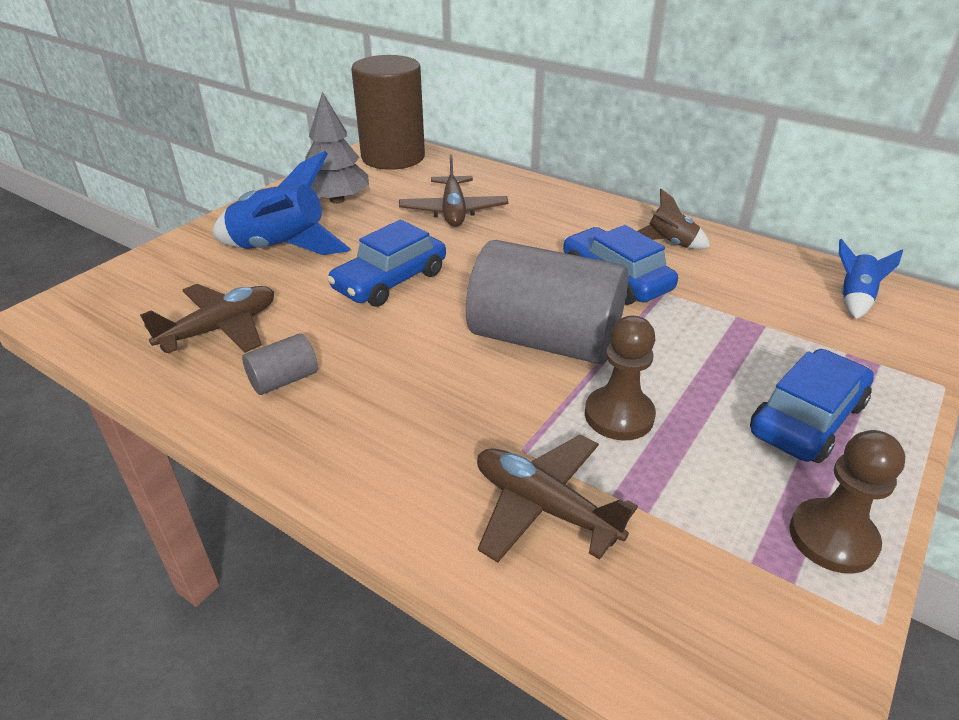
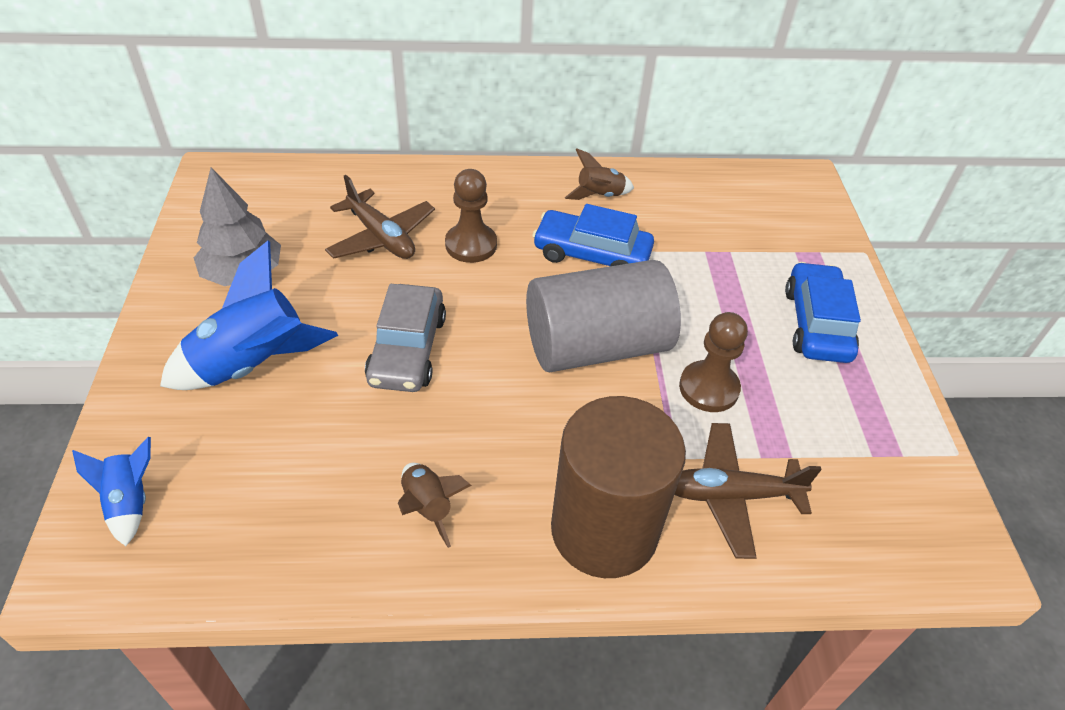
camera: 40 degrees left, 10 degrees up
brown plane [140,284,274,354] -> none
grey cylinder [242,333,318,395] -> brown rocket [398,463,472,548]
blue car [327,220,446,307] -> grey car [365,284,446,392]
brown cylinder [351,55,425,170] -> brown cylinder moved to [551,396,686,578]
brown pawn [789,430,905,574] -> brown pawn moved to [445,169,497,263]
blue rocket [839,239,903,319] -> blue rocket moved to [72,437,151,546]

